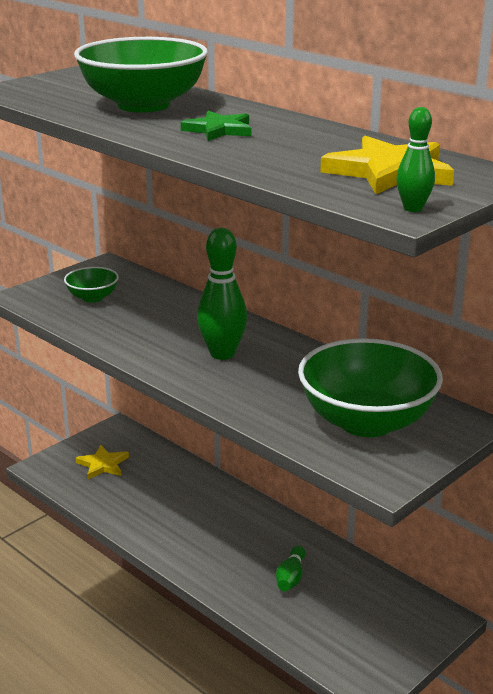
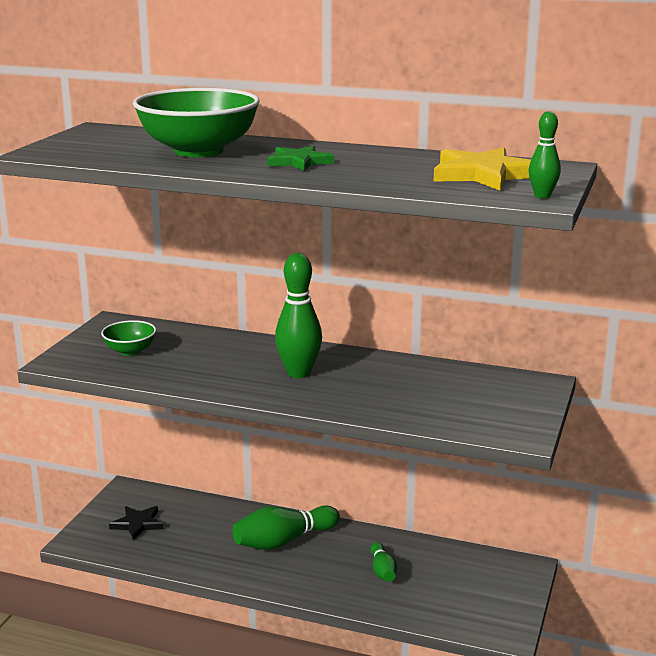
camera: 25 degrees left, 5 degrees down
yellow star [75,445,129,479] -> black star [109,506,164,541]
green bowl [298,338,443,437] -> none
none -> green bowling pin [232,505,340,550]

